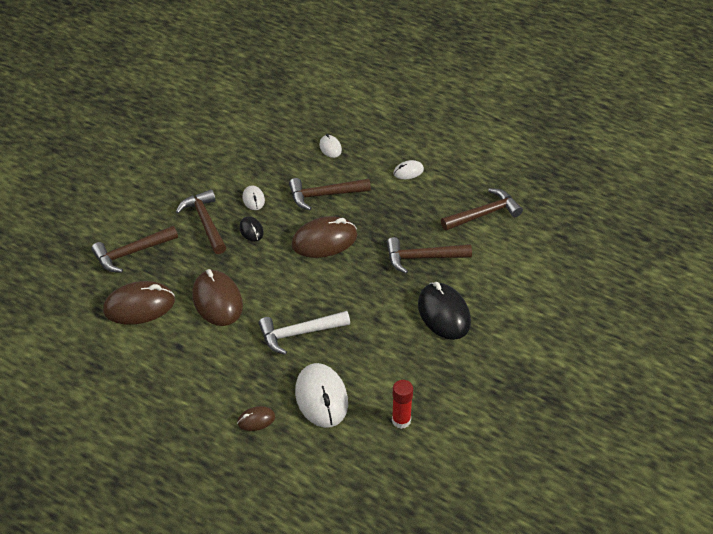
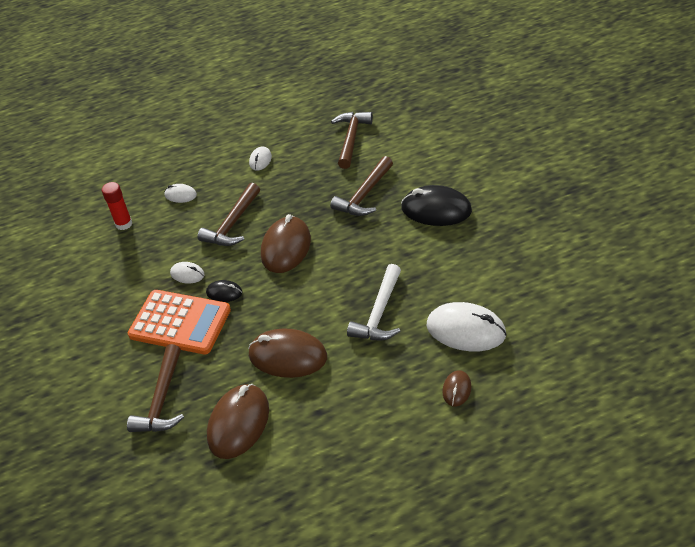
camera: 50 degrees left, 0 degrees up
brown hammer [176,189,226,254] -> orange calculator [128,290,231,354]
red glue stick [392,380,413,429] -> red glue stick moved to [102,182,132,230]

